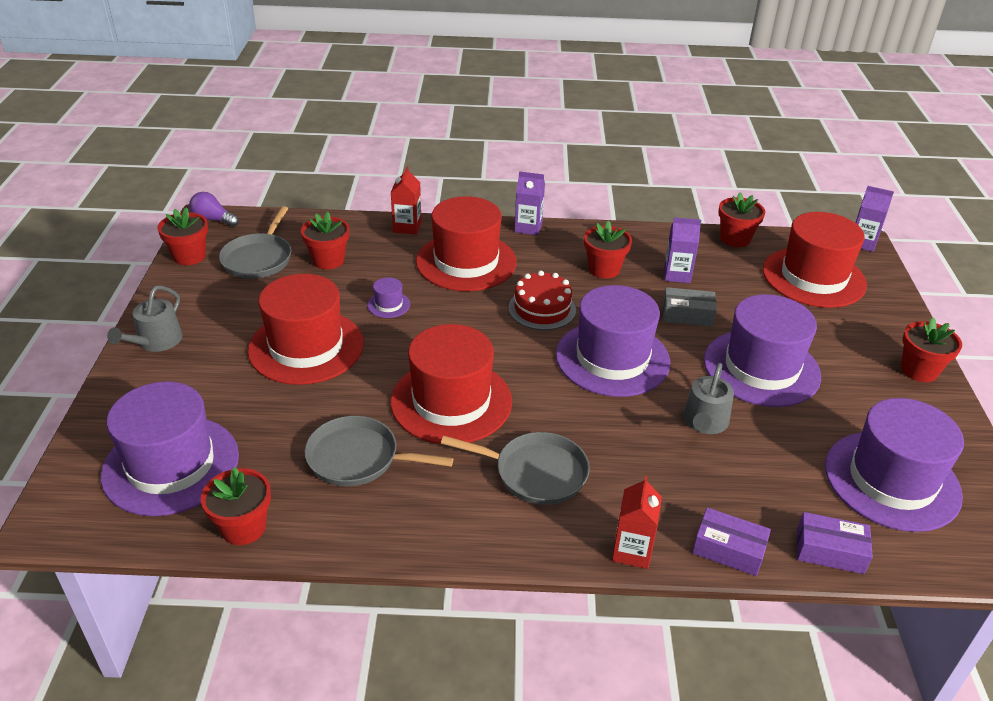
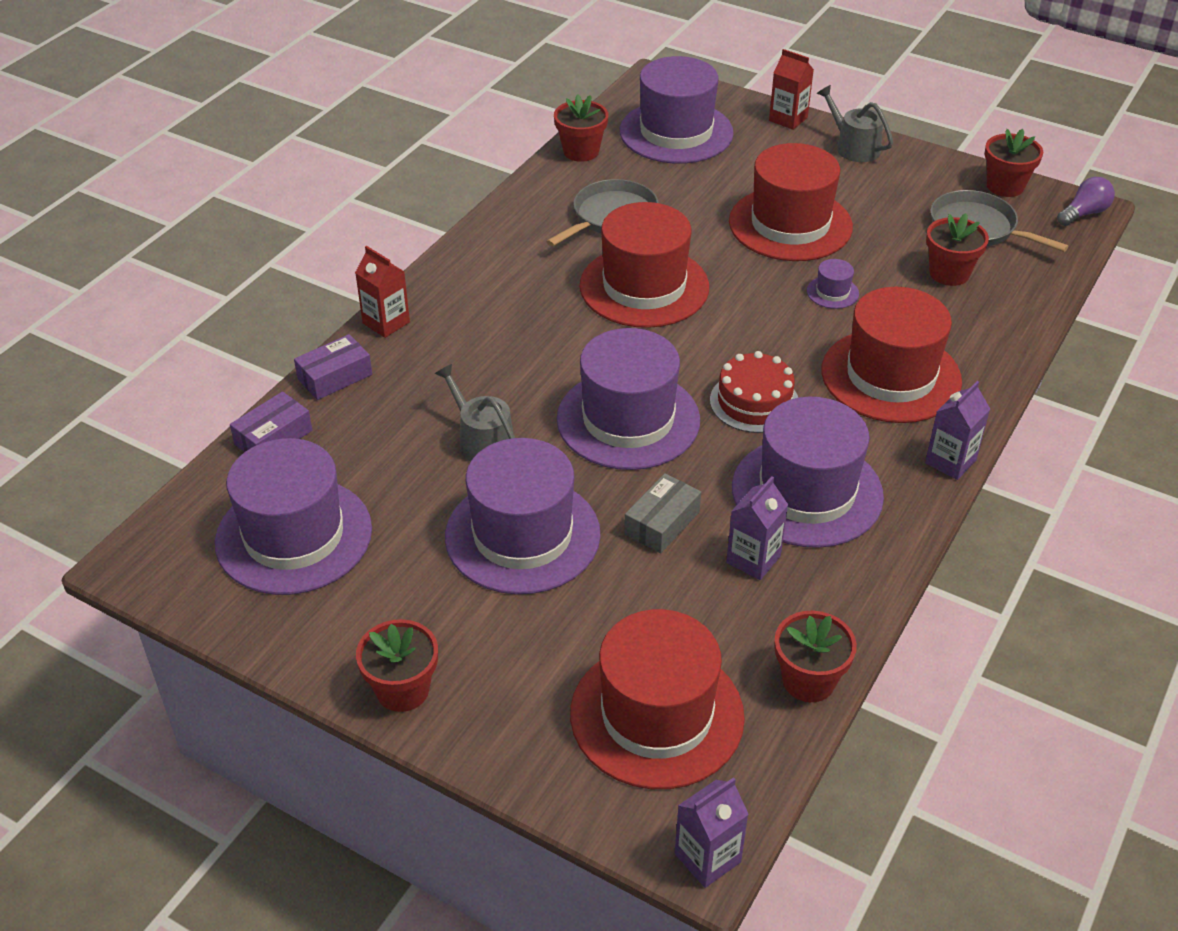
camera: 120 degrees right, 5 degrees up
red carton [391,166,421,235] -> red carton moved to [769,49,814,130]
grey pan [441,432,590,505] -> none
red flower pot [584,221,632,279] -> purple hat [732,397,884,548]

